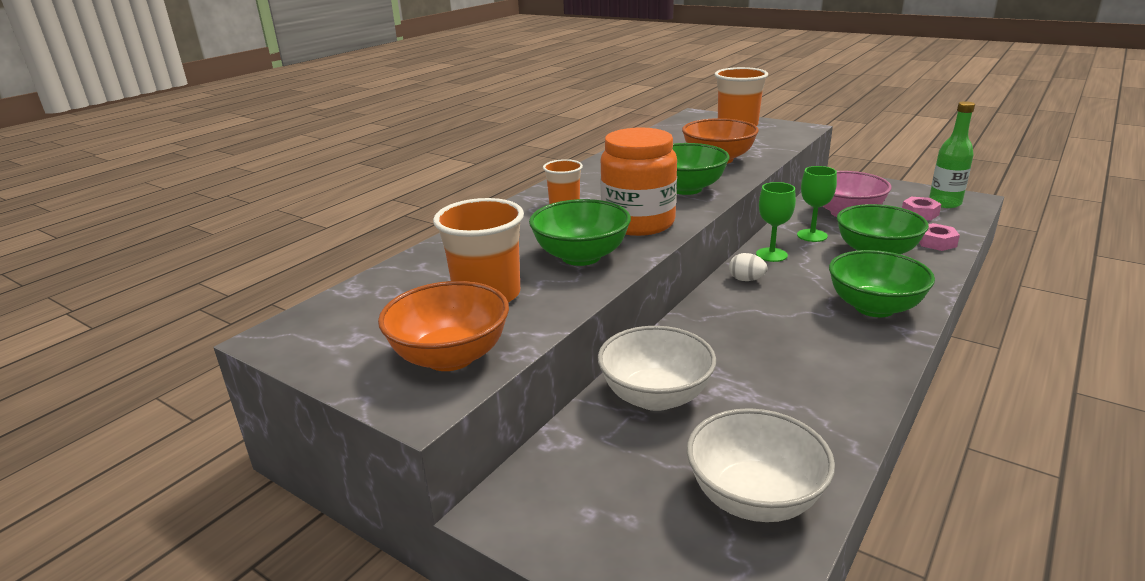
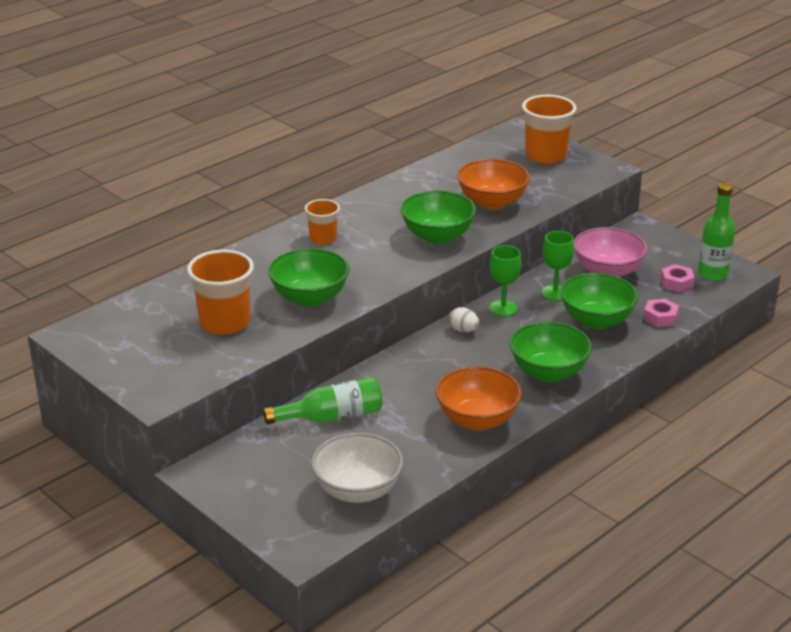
camera: 10 degrees right, 5 degrees up
orange bowl [378,281,509,371] -> orange bowl moved to [436,366,522,431]
white bowl [598,326,716,411] -> green bottle [263,377,382,424]
orange jar [600,127,677,236] -> none

